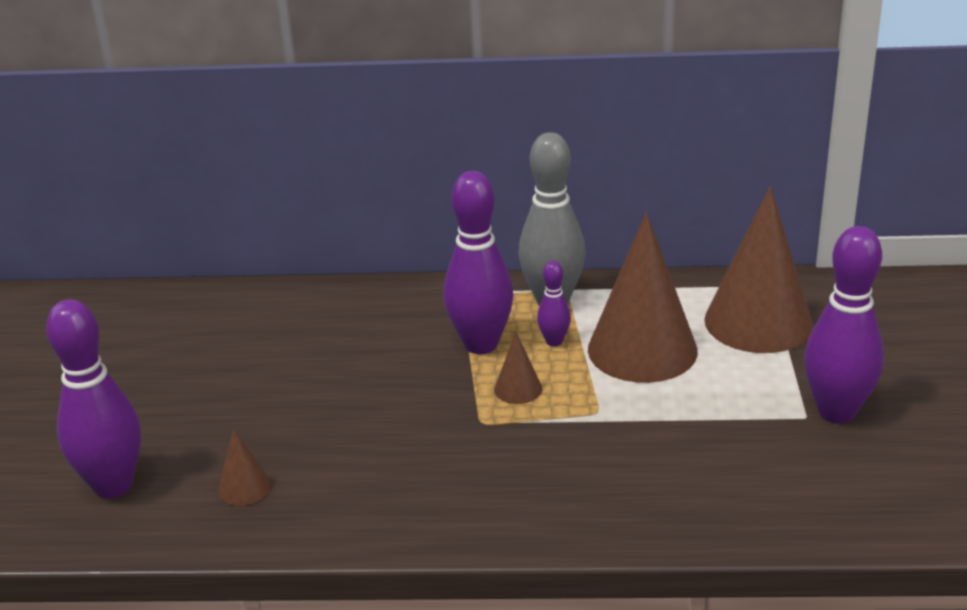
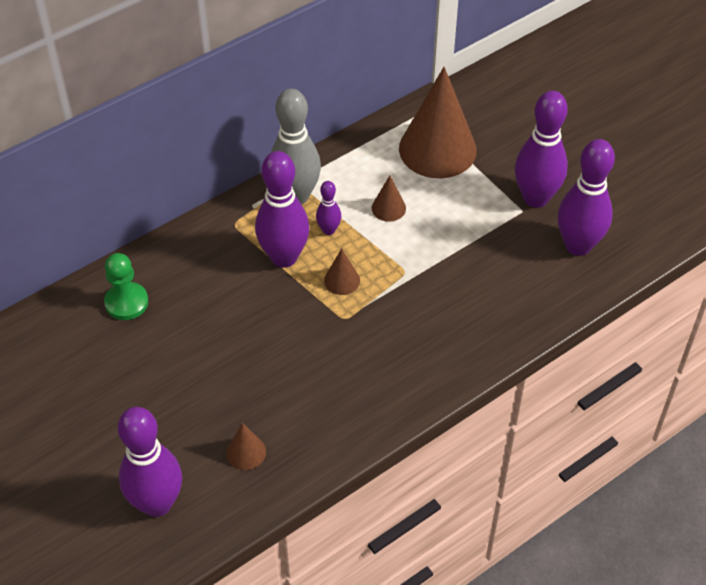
camera: 40 degrees left, 20 degrees up
brown cone [588,212,698,383] -> brown cone [372,175,406,222], size x0.43
none -> green pawn [104,253,148,320]
none -> purple bowling pin [558,139,615,256]

